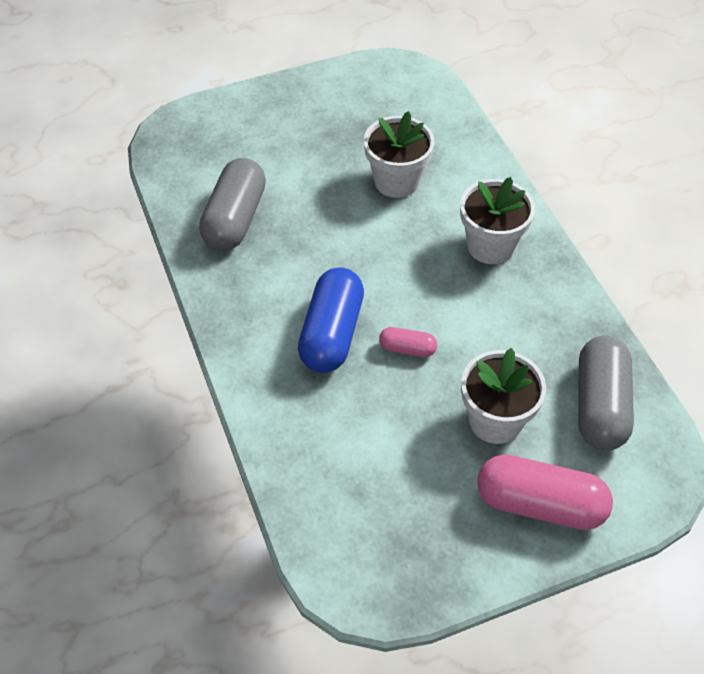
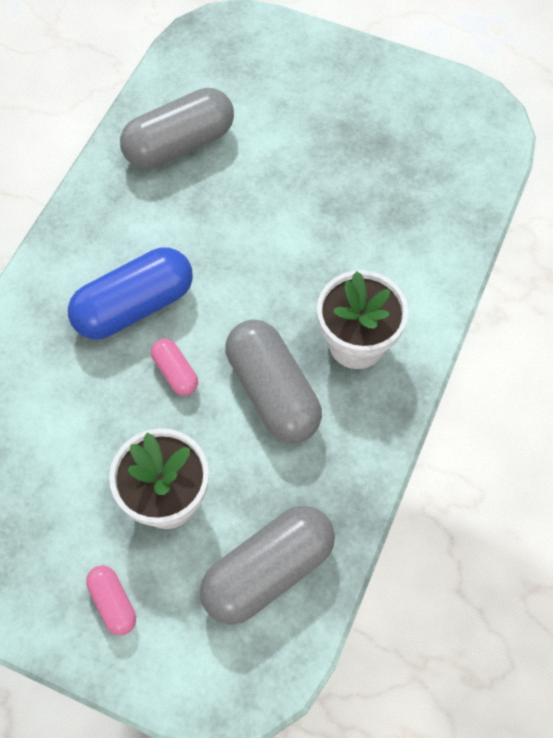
camera: 45 degrees right, 10 degrees up
white flower pot [364,111,435,198] -> none
pink capsule [477,455,613,530] -> pink capsule [86,565,136,636], size x0.49
none -> grey capsule [226,319,322,443]

